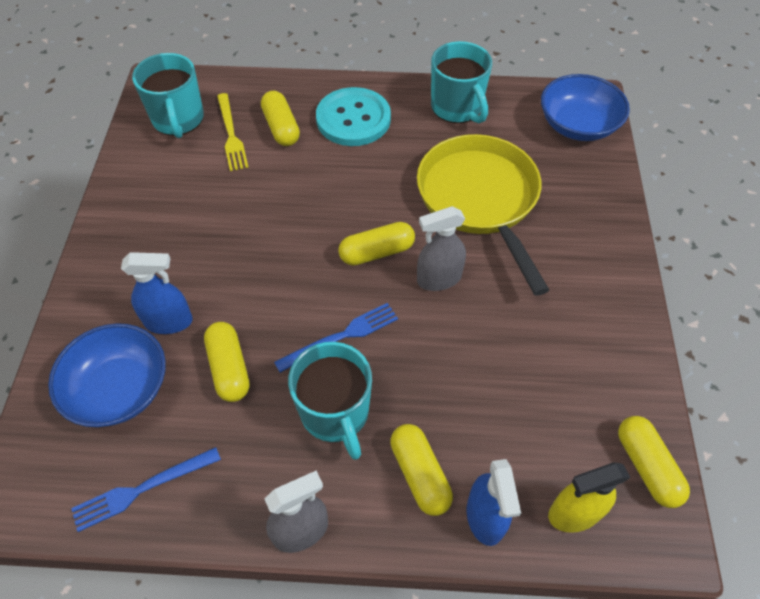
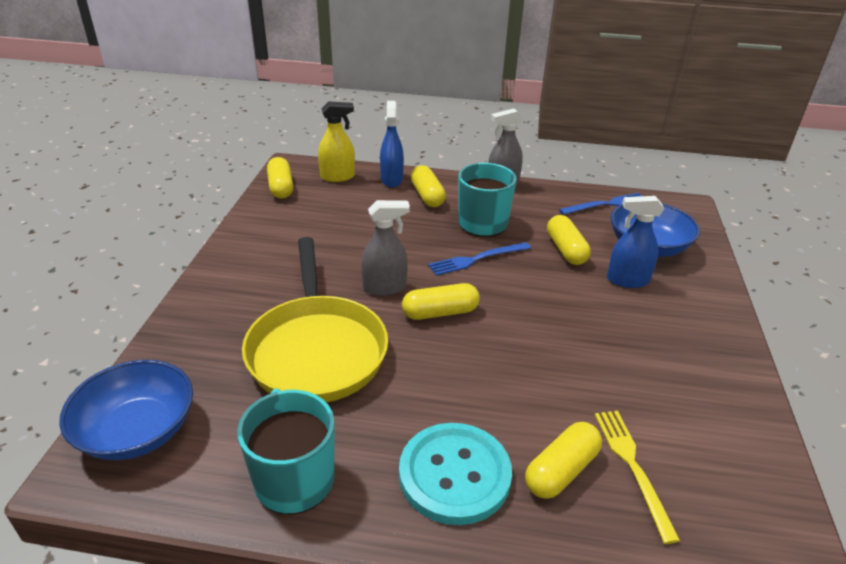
camera: 175 degrees left, 20 degrees down
turquoise mug [132,53,204,138] -> none
yellow capsule [261,91,300,146] -> yellow capsule turned 60 degrees clockwise [525,422,602,499]

